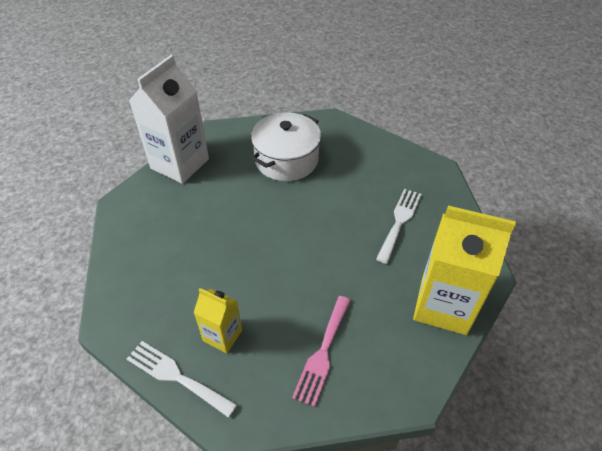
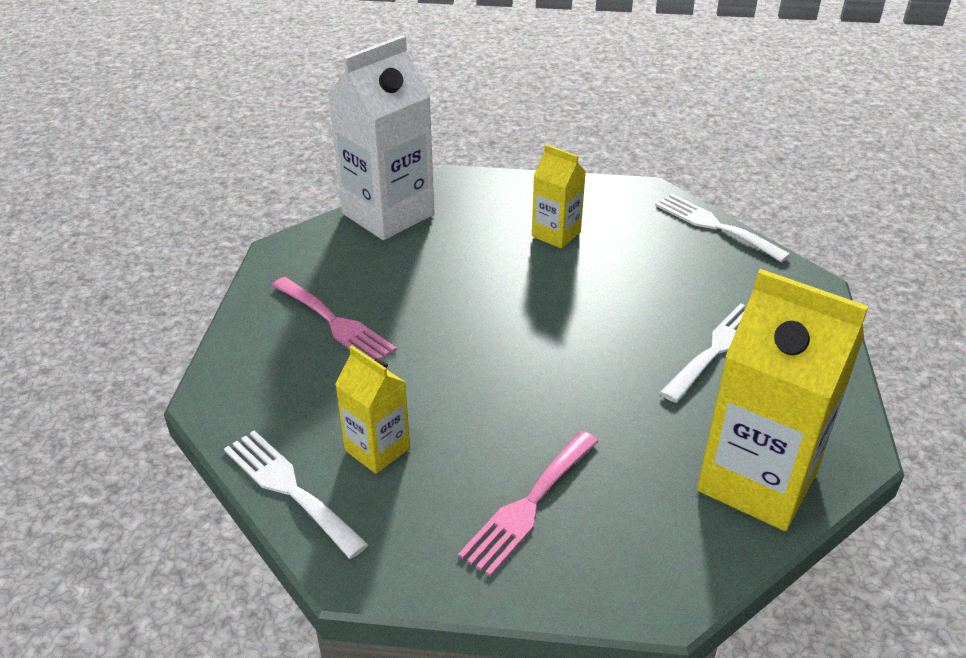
camera: 15 degrees right, 10 degrees down
white pot [251,113,321,181] -> yellow carton [532,144,586,249]
none -> pink fork [272,277,397,360]
none -> white fork [655,194,791,262]

